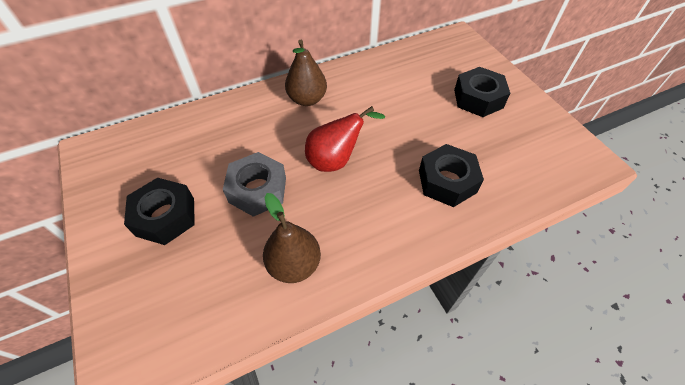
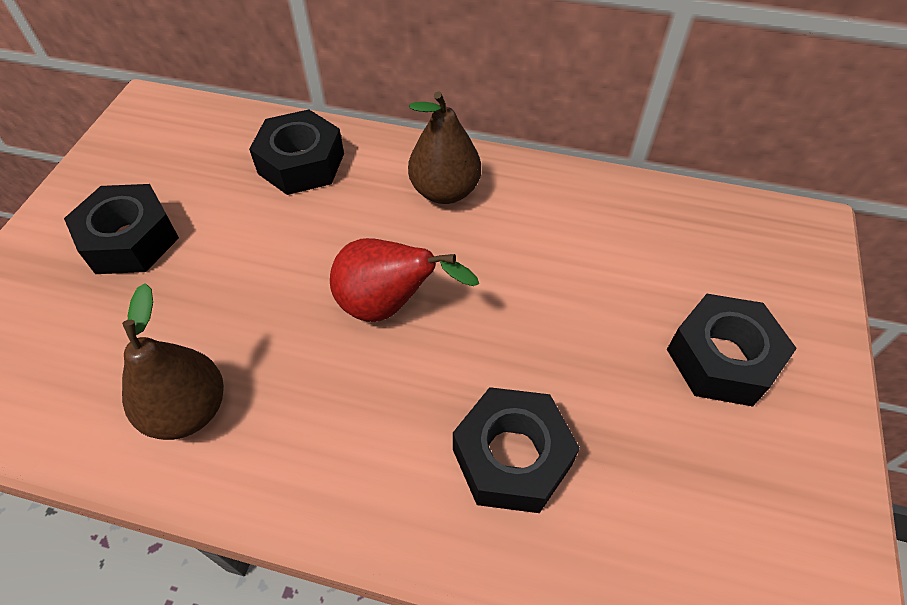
camera: 40 degrees right, 0 degrees up
grey nut [223,152,286,217] -> none
none -> black nut [249,109,344,195]

